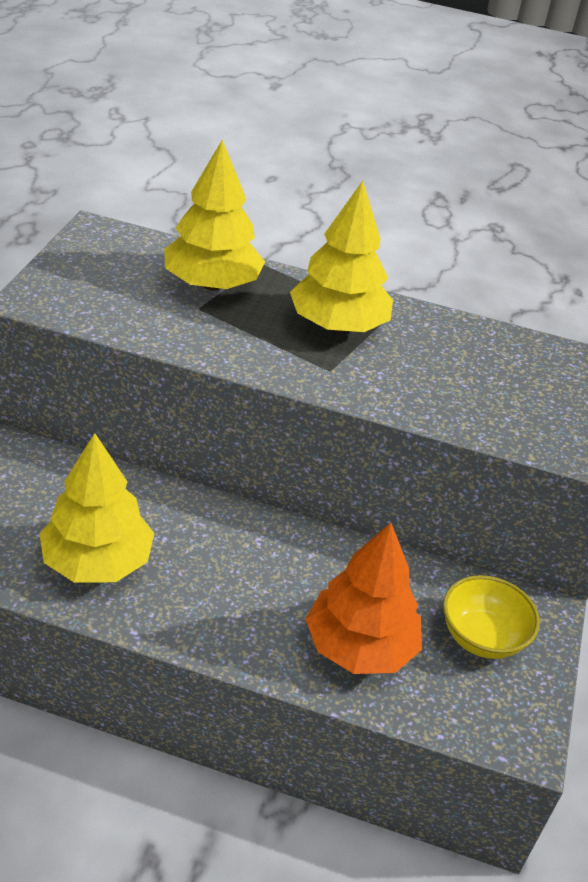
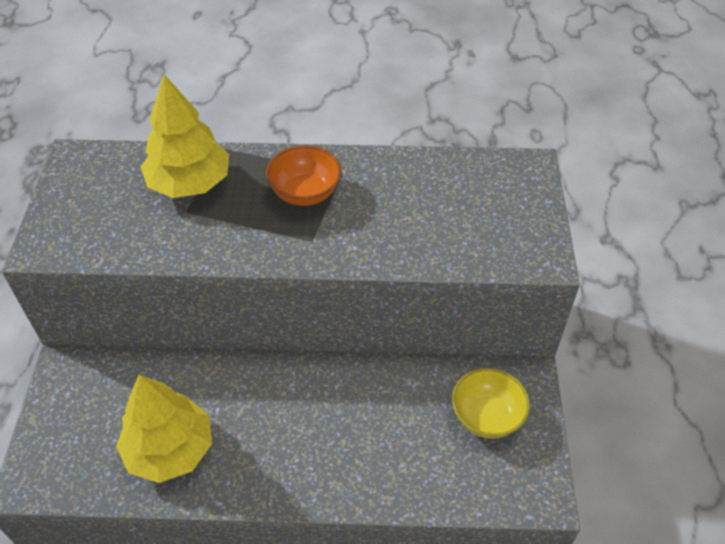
camera: 10 degrees left, 10 degrees up
yellow tree [290,181,393,332] -> orange bowl [266,145,341,206]
orange tree [306,523,422,674] -> none

